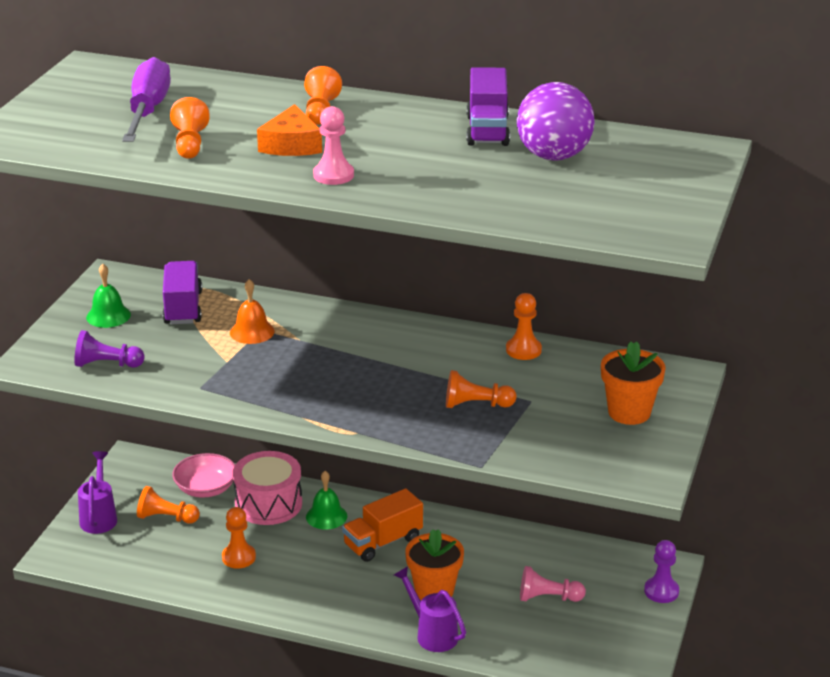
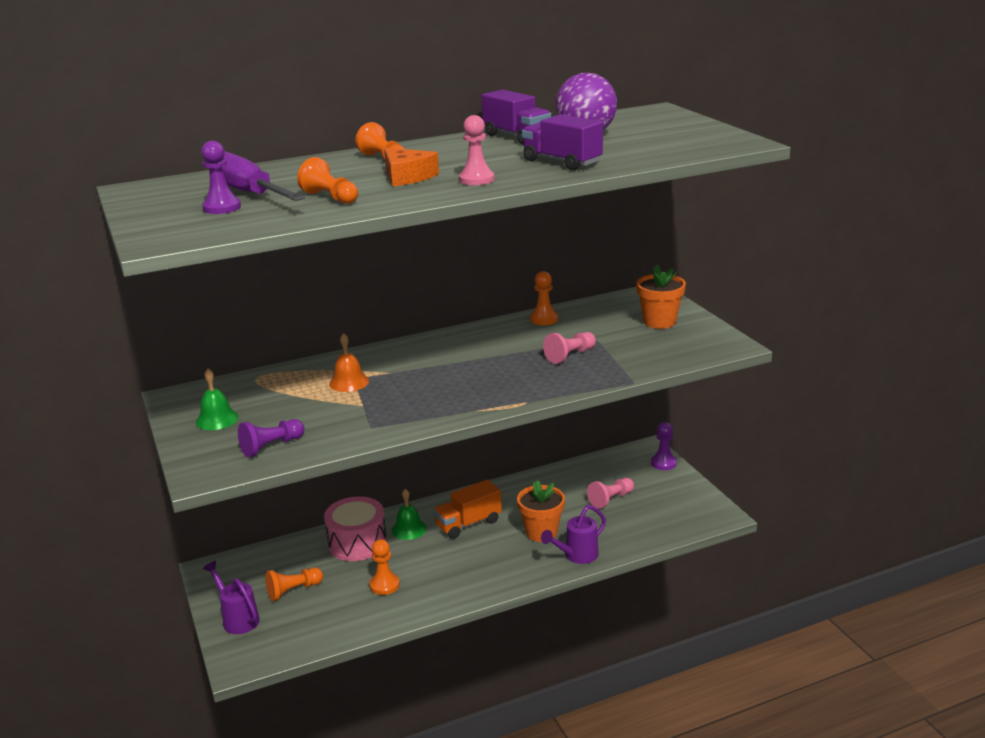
camera: 40 degrees left, 5 degrees down
purple truck [162,261,202,324] -> purple truck moved to [522,114,603,170]
pink bowl [172,453,235,498] -> none
orange truck [342,488,423,562] -> orange truck turned 45 degrees clockwise [433,479,502,539]
purple watering can [394,566,466,652] -> purple watering can turned 45 degrees counterclockwise [541,505,606,564]
orange pawn [446,370,516,408] -> pink pawn [543,332,596,364]
none -> purple pawn [201,141,241,214]

